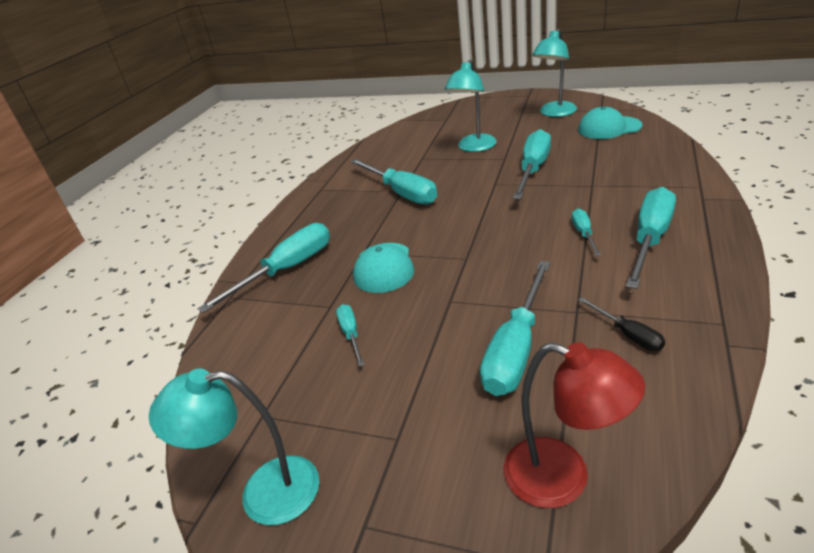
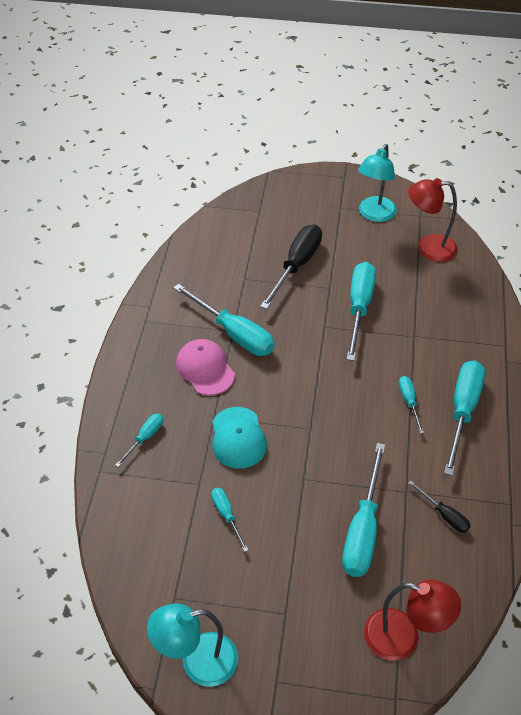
camera: 15 degrees left, 15 degrees up
turquoise screwdriver [197,223,330,313] -> turquoise screwdriver [115,414,163,467], size x0.50
turquoise lamp [445,59,497,152] -> black screwdriver [260,225,322,309]
turquoise cap [578,106,642,139] -> red lamp [408,178,458,262]
none -> pink cap [176,339,235,395]

